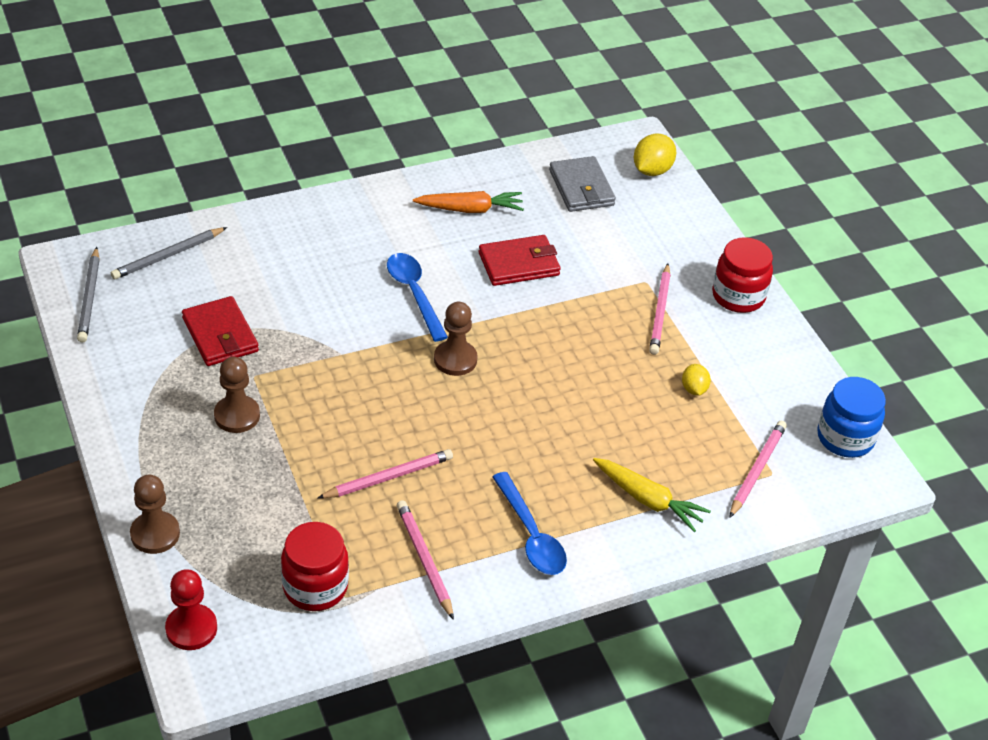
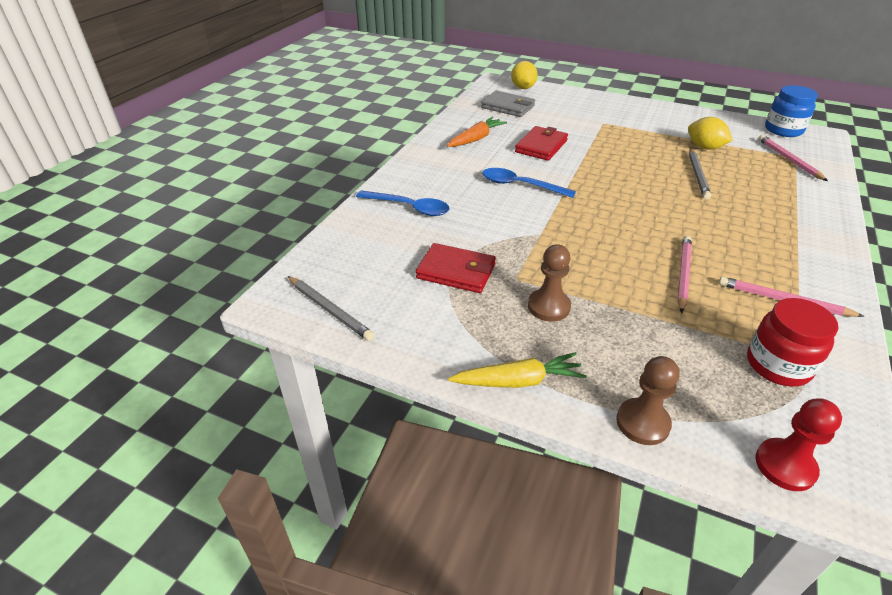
camera: 40 degrees left, 5 degrees down
grey pencil [111,227,227,280] -> grey pencil moved to [689,148,711,199]
brown pawn [434,302,478,376] -> none
blue spoon [493,472,567,575] -> blue spoon moved to [356,190,450,216]
yellow carrot [593,458,711,532] -> yellow carrot moved to [448,352,587,388]
pink pencil [649,263,671,355] -> none
yellow lemon [682,364,711,396] -> yellow lemon [688,117,733,150], size x1.63
red jar [712,237,773,313] -> none

